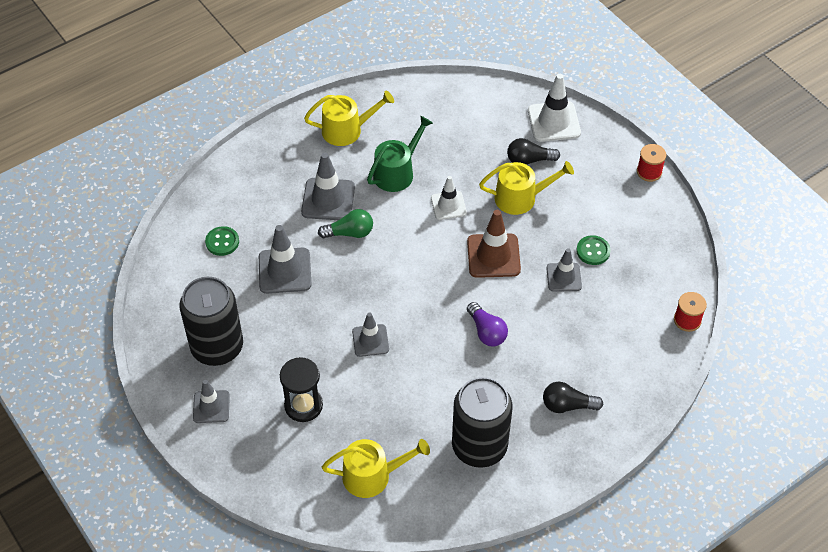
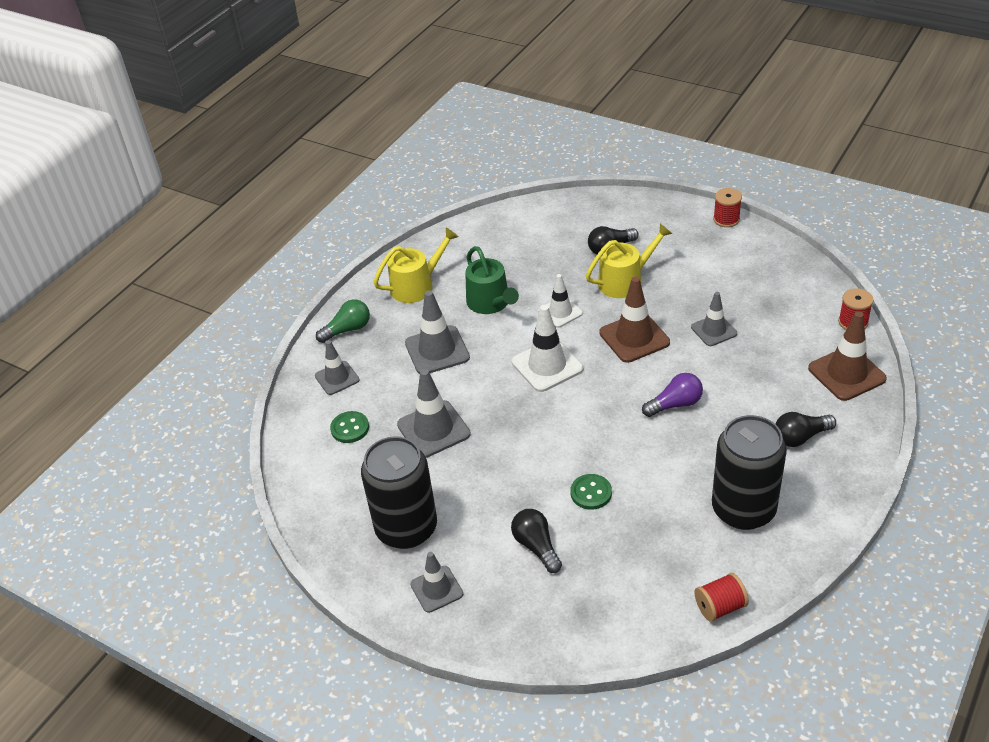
camera: 20 degrees left, 10 degrees down
black hourglass [280,357,323,422] -> black light bulb [511,509,562,573]
green light bulb [318,209,373,238] -> green light bulb moved to [316,299,370,343]
yellow watering can [322,439,430,498] -> none
grey traffic cone [352,312,389,357] -> grey traffic cone moved to [315,340,360,395]
green watering can [367,116,433,192] -> green watering can turned 135 degrees clockwise [465,246,519,314]
purple light bulb [467,302,508,346] -> purple light bulb turned 60 degrees counterclockwise [642,373,703,417]
white traffic cone [528,74,581,142] -> white traffic cone moved to [512,305,583,392]
green button [576,235,611,265] -> green button moved to [570,474,612,510]
none -> red spool [694,573,749,622]
none -> brown traffic cone [808,311,887,401]

